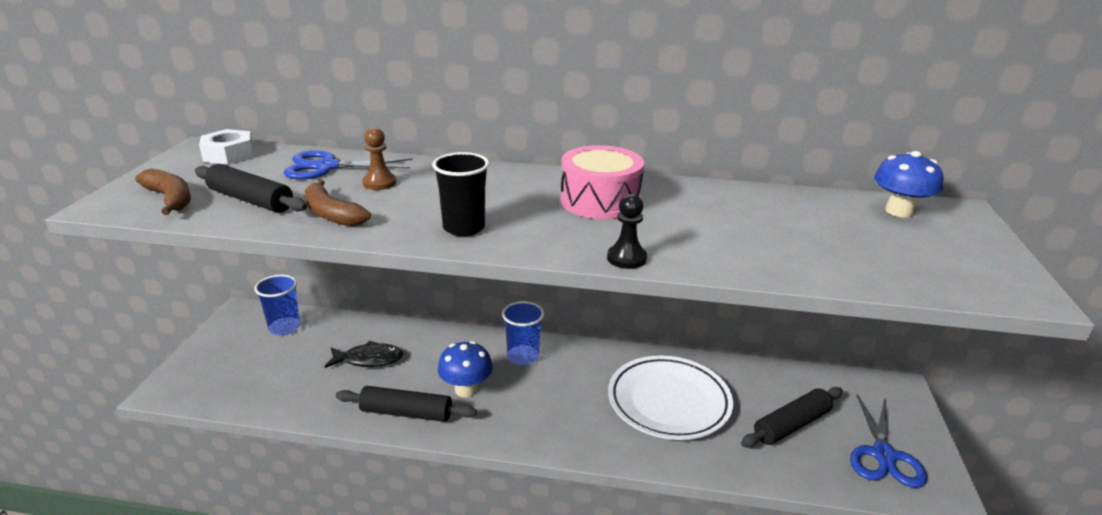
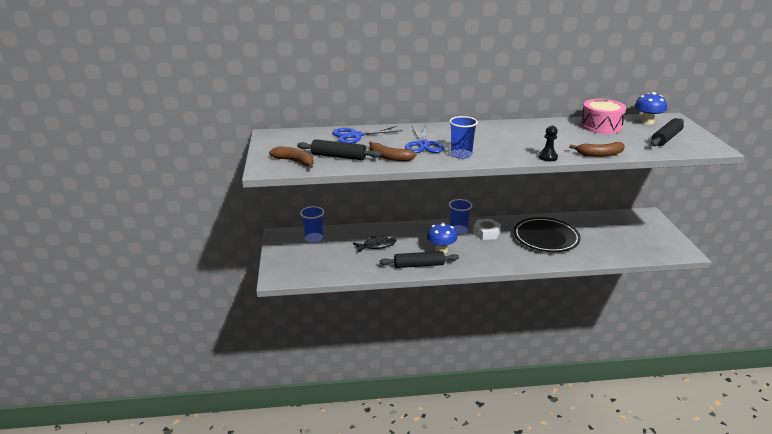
camera: 15 degrees left, 0 degrees up
white nut [199,129,254,164] -> white nut moved to [473,219,501,240]
brown pawn [362,127,396,190] -> none
black cup [432,152,489,236] -> blue cup [449,116,478,159]
pink drum [560,145,644,219] -> pink drum moved to [580,99,626,134]
white plate [608,356,733,440] -> black plate [513,217,581,252]
black rolling pin [741,387,843,448] -> black rolling pin moved to [651,118,684,146]
blue scissors [850,394,927,488] -> blue scissors moved to [405,125,444,153]
none -> brown banana [569,142,625,157]

